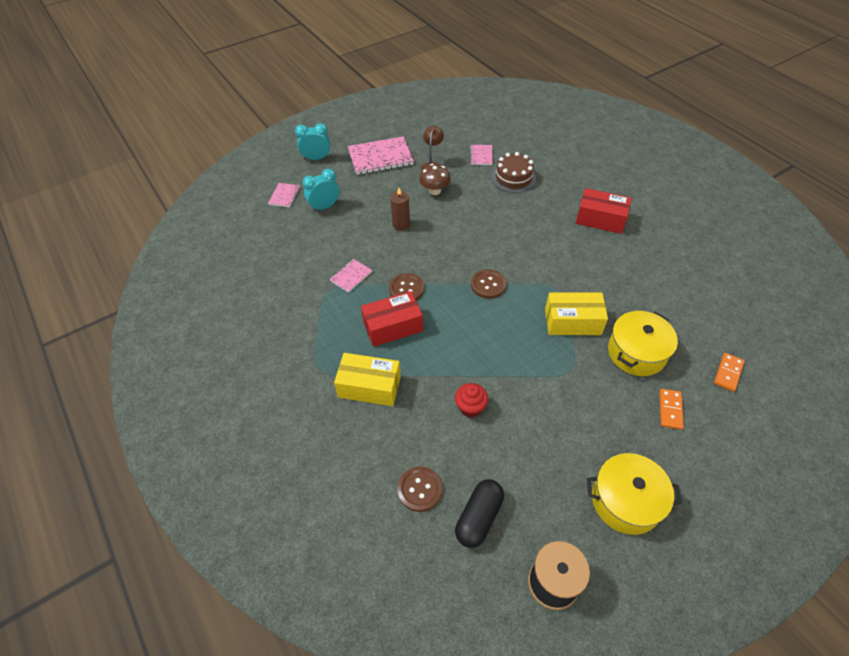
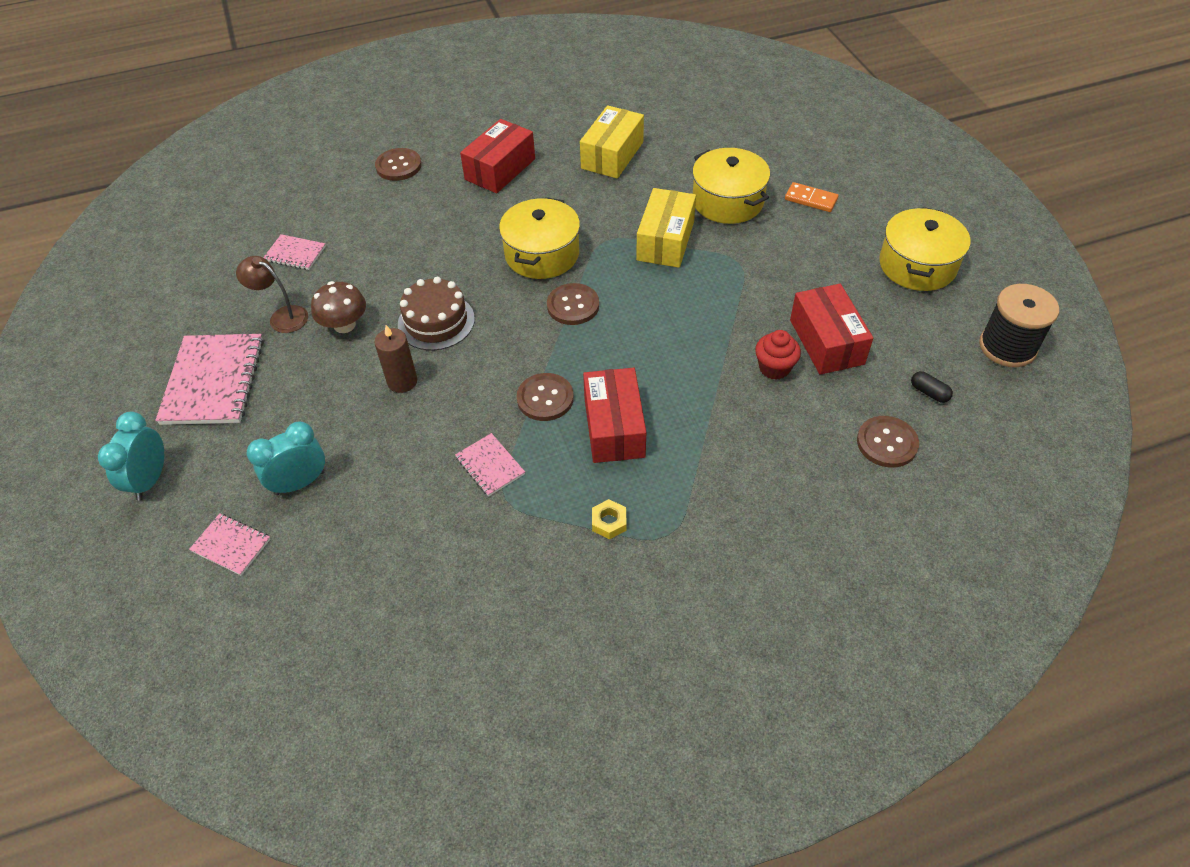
camera: 75 degrees left, 0 degrees up
turquoise clock [303,169,340,212] -> turquoise clock turned 75 degrees clockwise [246,421,325,495]
yellow box [334,353,401,406] -> yellow box moved to [580,105,644,179]
black capsule [455,479,504,548] -> black capsule [911,371,953,403], size x0.49
brown cake [492,152,536,193] -> brown cake moved to [398,277,475,350]
orange domino [714,353,745,392] -> none
none -> brown button [375,148,422,181]
none -> yellow pot [499,197,580,279]
none -> yellow nut [592,499,627,539]
none -> red box [790,284,873,375]

